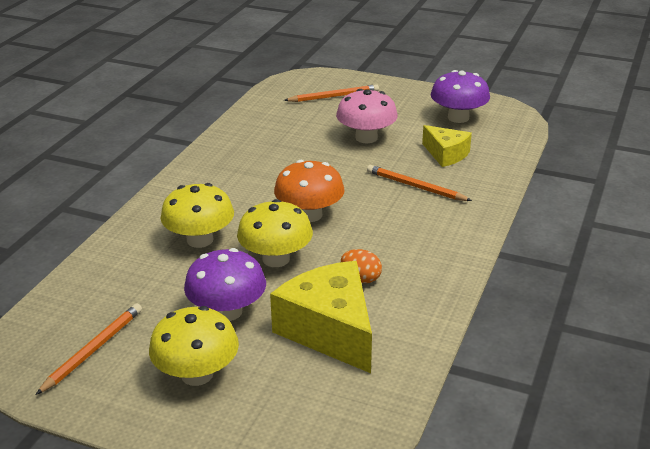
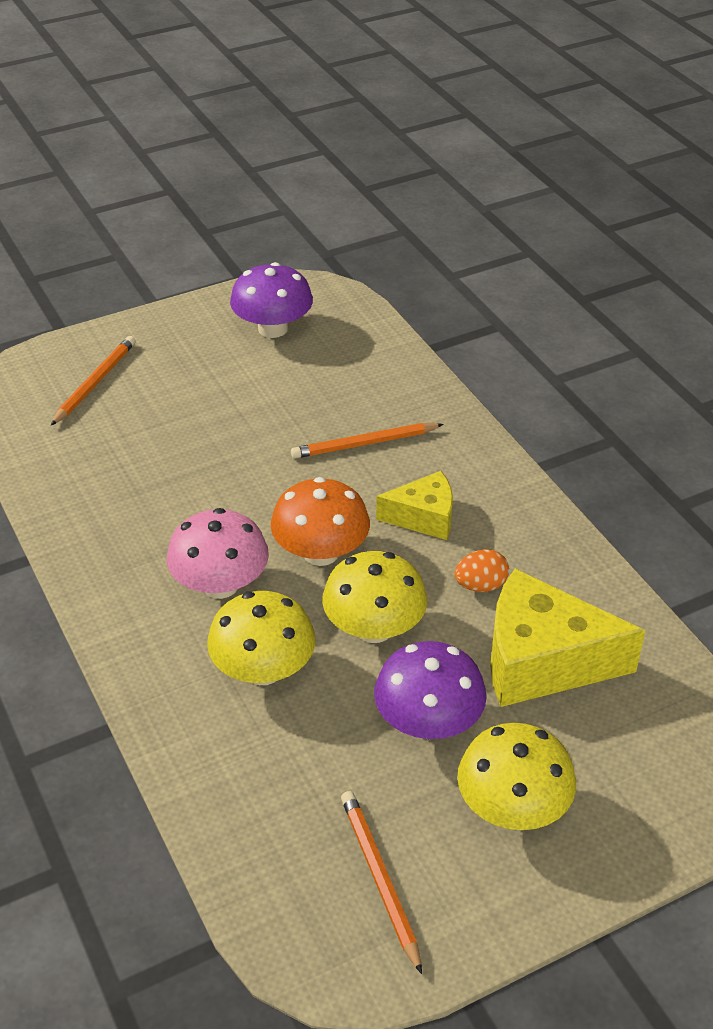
camera: 50 degrees left, 10 degrees up
pink mushroom [336,89,398,143] -> pink mushroom moved to [167,508,269,599]
yellow cheese [422,125,472,167] -> yellow cheese moved to [376,471,453,540]

